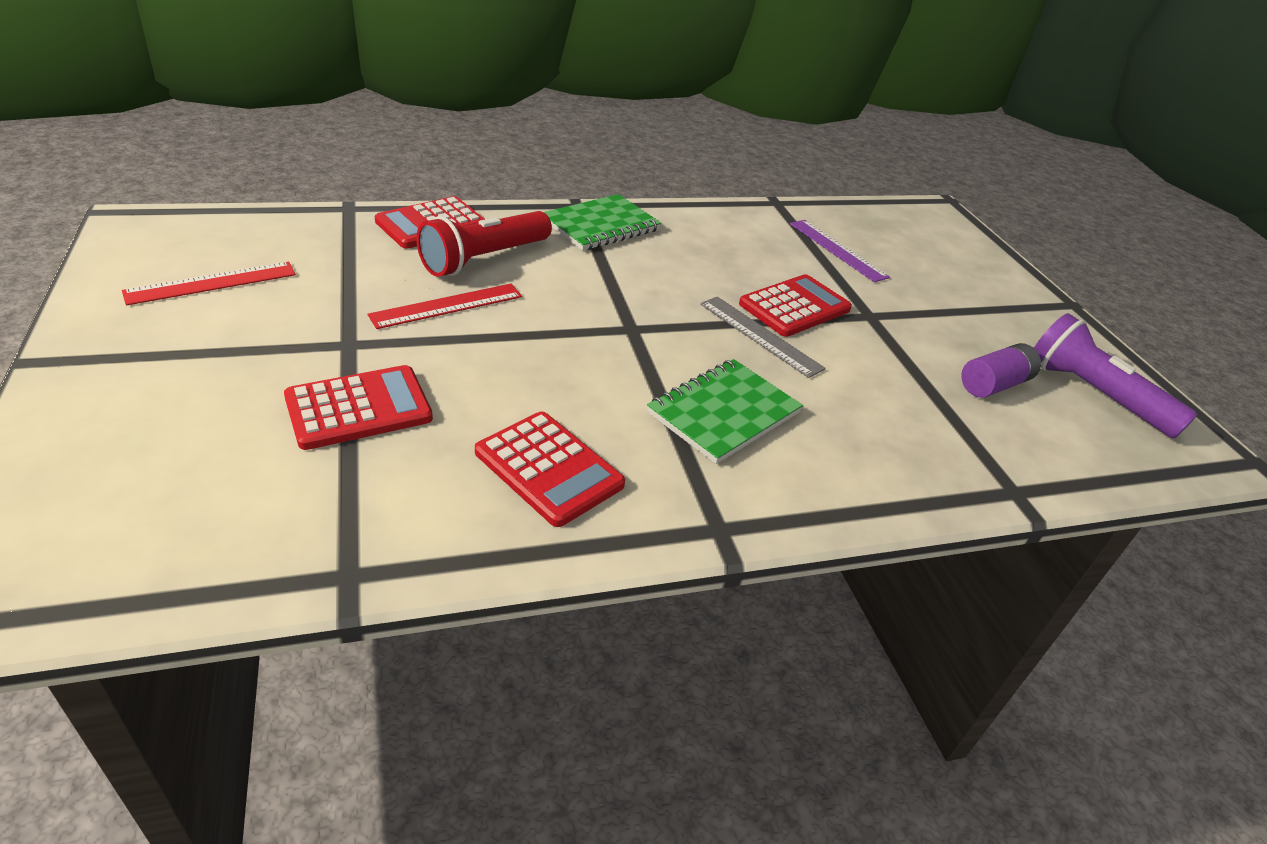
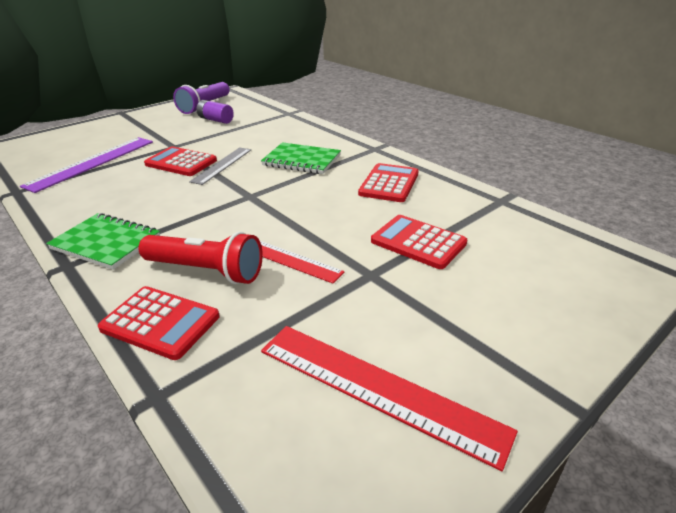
camera: 110 degrees left, 5 degrees down
red ruler [122,262,296,306] -> red ruler [261,326,518,472], size x1.58
purple ruler [790,220,890,282] -> purple ruler [20,137,153,193], size x1.58

